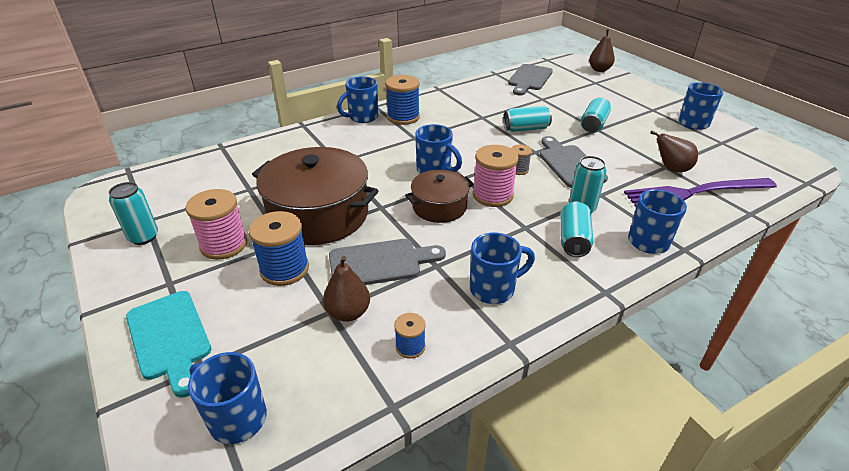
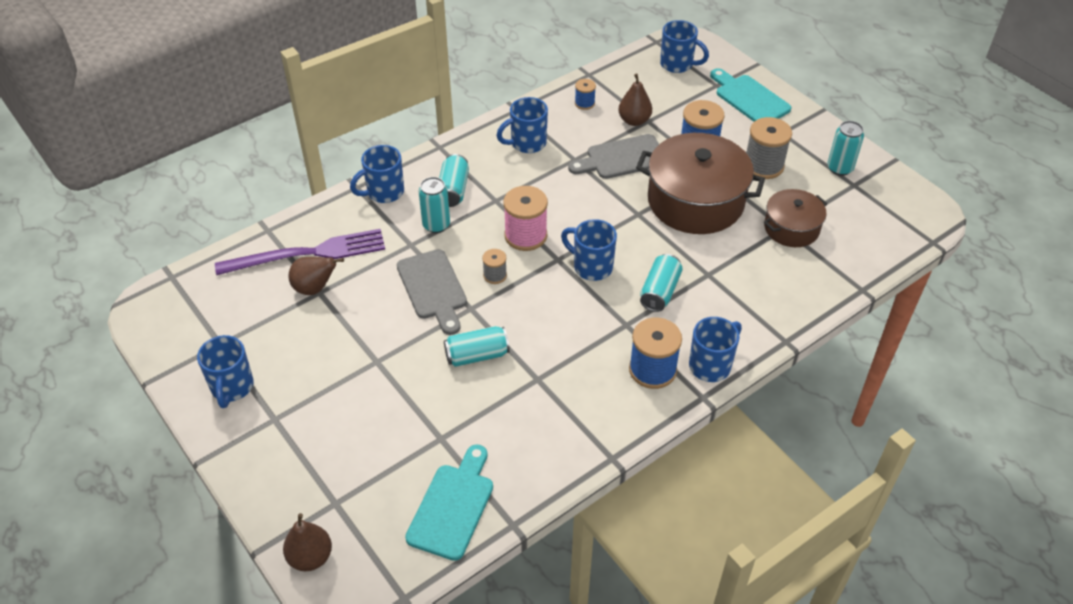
camera: 175 degrees right, 10 degrees up
pink spool [186,189,247,260] -> grey spool [746,117,792,179]
brown pot [405,170,474,223] -> brown pot moved to [764,189,827,247]
grey cutting board [508,64,553,96] -> turquoise cutting board [405,444,493,561]
turquoise can [580,97,611,133] -> turquoise can moved to [640,254,683,312]

